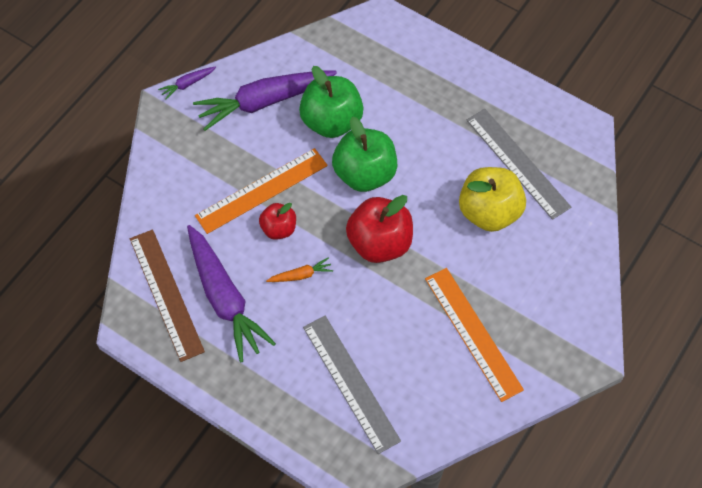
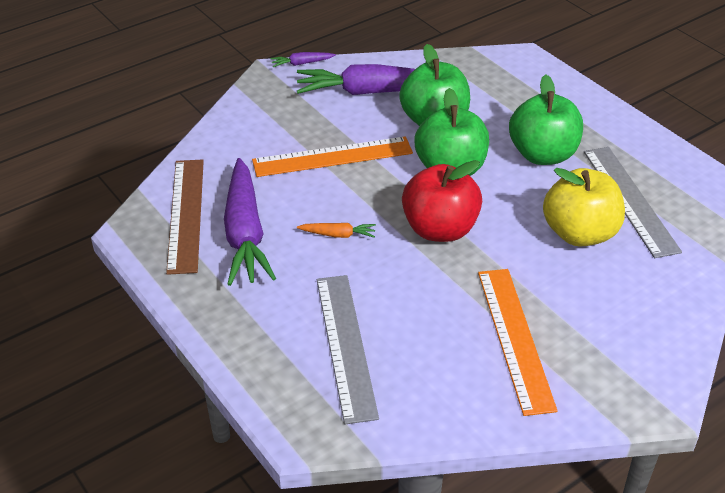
camera: 20 degrees right, 20 degrees down
red apple [259,203,296,240] -> none
none -> green apple [509,75,583,165]

